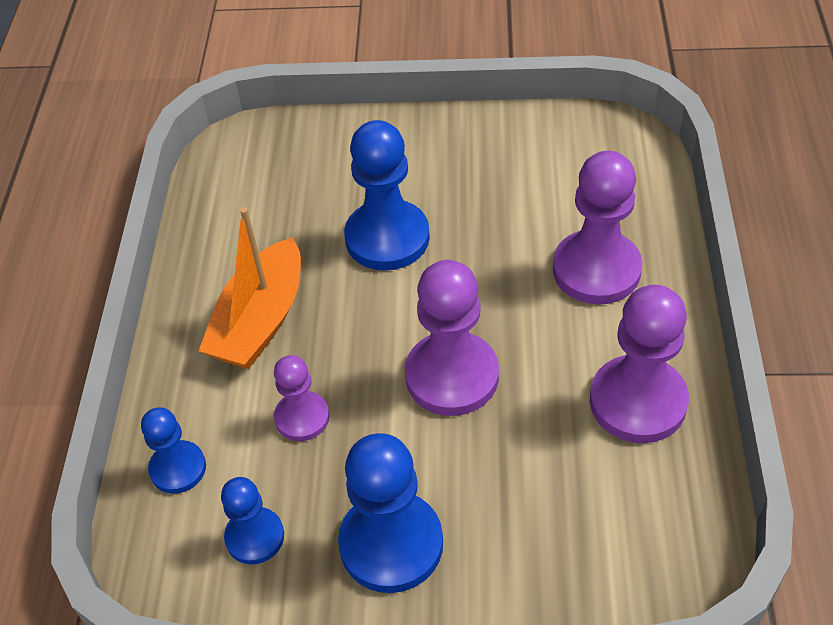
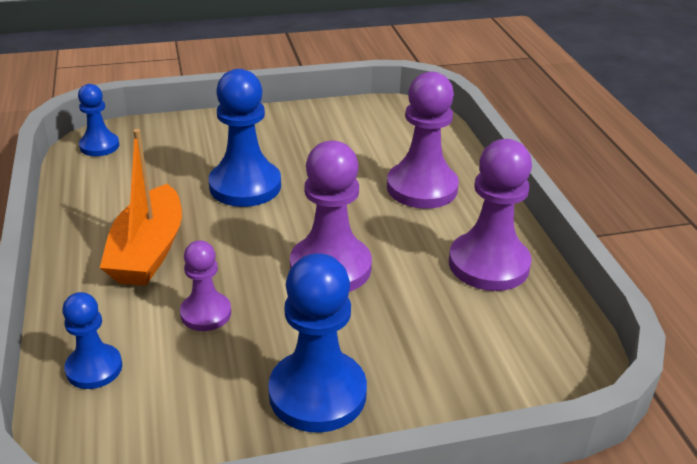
camera: 20 degrees left, 15 degrees down
blue pawn [221,477,284,565] -> blue pawn moved to [78,84,119,156]

